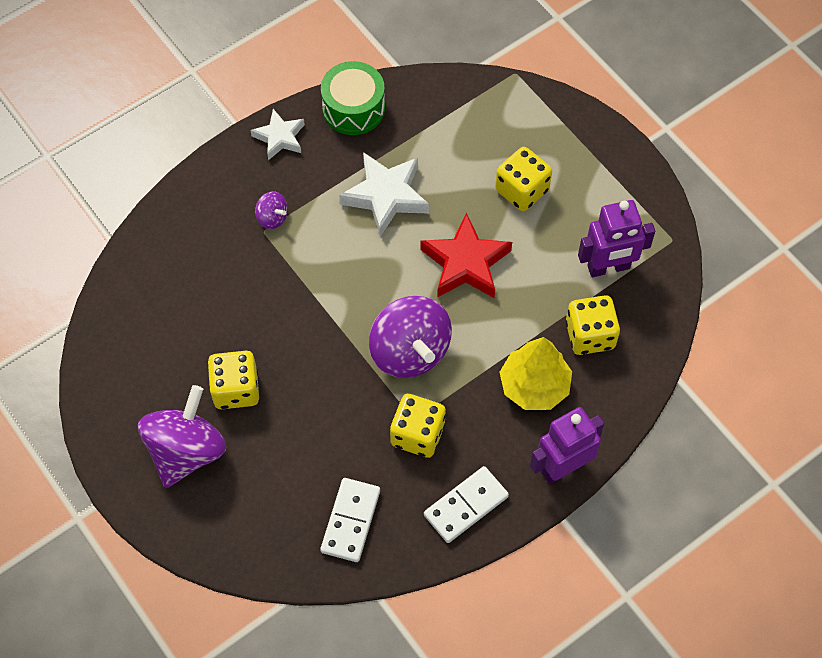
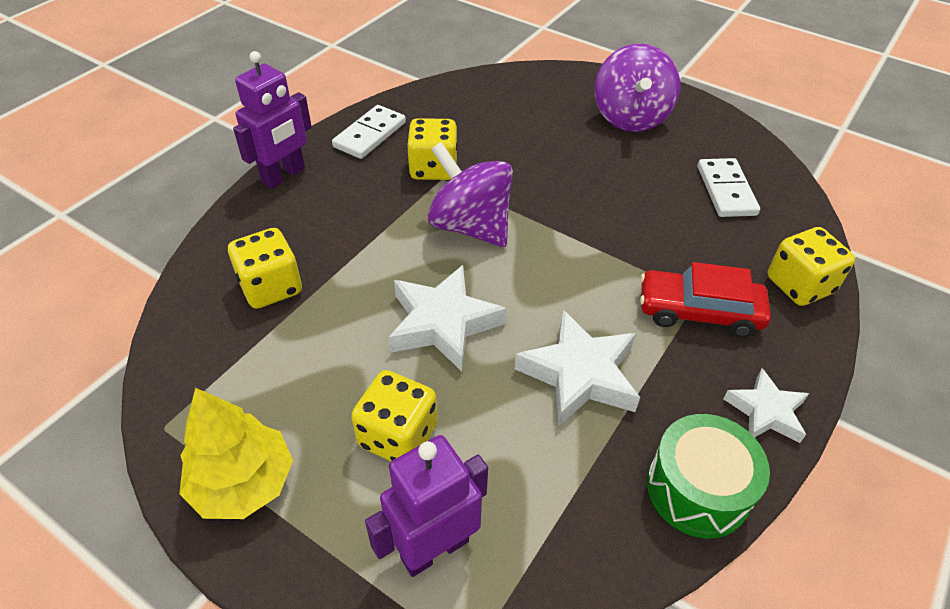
camera: 160 degrees right, 15 degrees down
yellow dice [207,351,259,409] -> yellow dice moved to [767,227,855,306]
purple spinning top [255,191,288,229] -> red car [640,262,771,337]
white domino [320,478,380,562] -> white domino moved to [698,158,760,217]
red star [420,212,512,298] -> white star [389,265,506,372]
yellow tree [499,337,572,410] -> yellow tree moved to [179,388,293,519]
purple robot [578,200,655,277] -> purple robot moved to [365,435,488,577]

